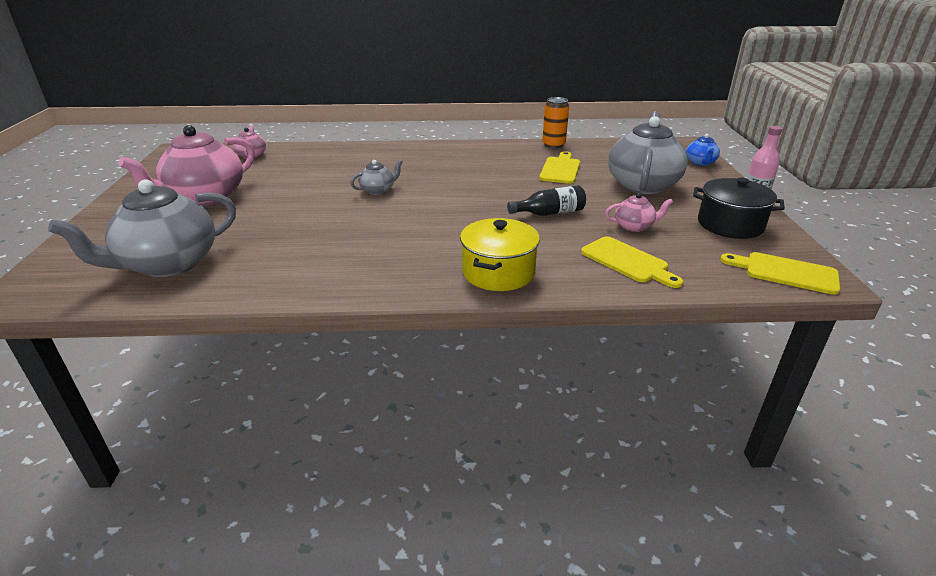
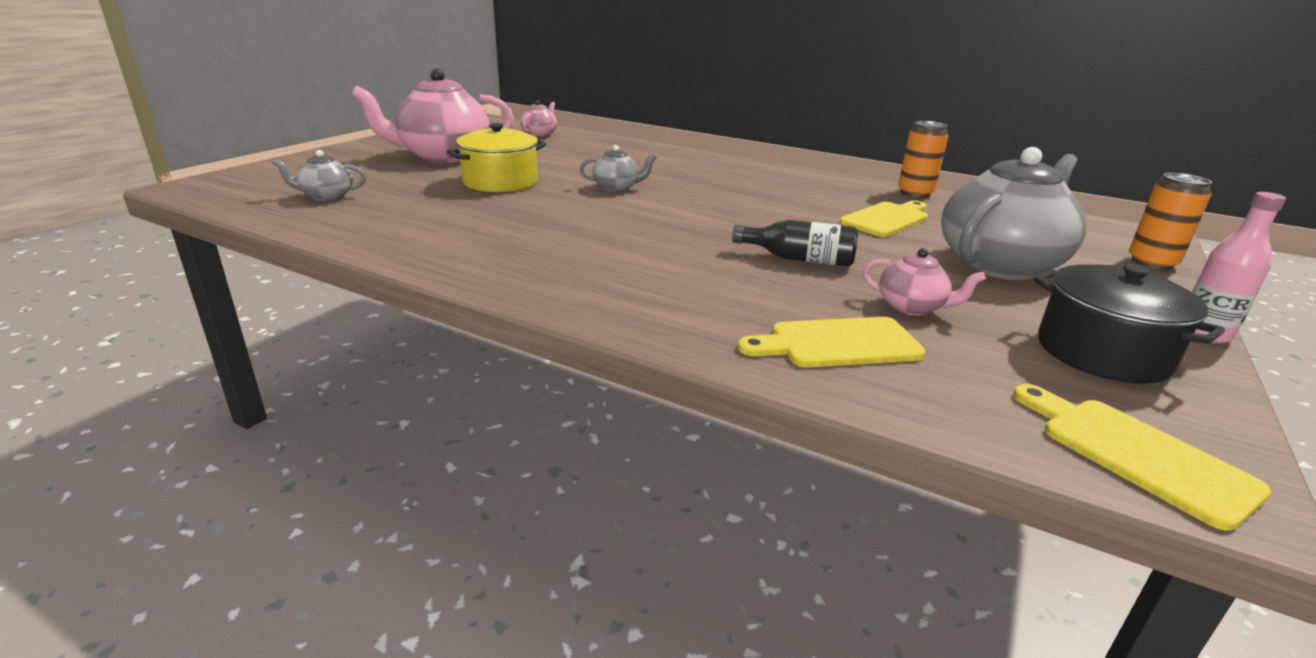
camera: 30 degrees right, 5 degrees down
grey teapot [48,179,236,277] -> grey teapot [273,150,366,201], size x0.46
yellow pot [460,218,540,291] -> yellow pot moved to [447,123,546,192]
yellow cutting board [581,236,683,288] -> yellow cutting board turned 90 degrees clockwise [738,317,925,368]
blue teapot [686,134,720,166] -> orange can [1129,173,1212,270]

